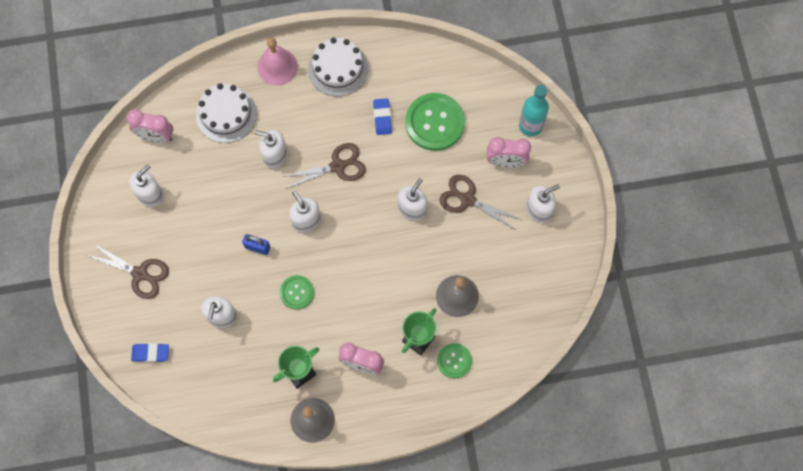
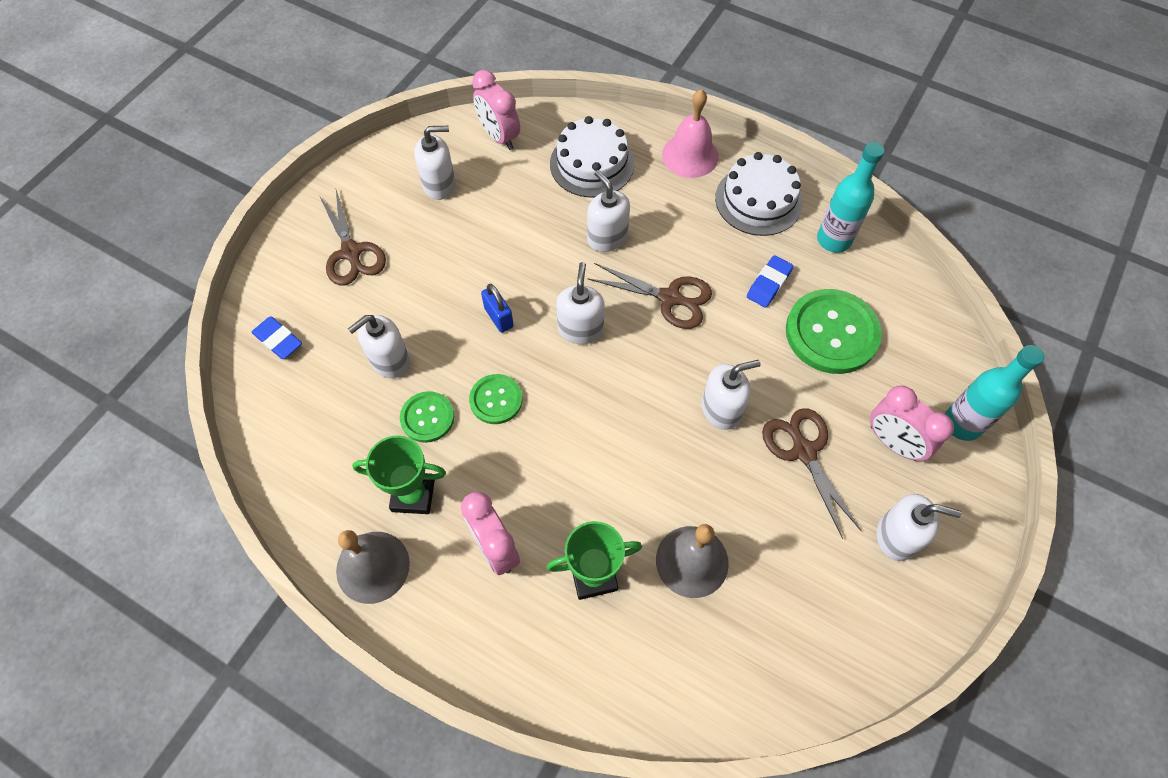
camera: 40 degrees right, 10 degrees down
green button [437,343,472,378] -> green button moved to [400,391,454,443]
none -> turquoise bottle [817,142,884,253]

